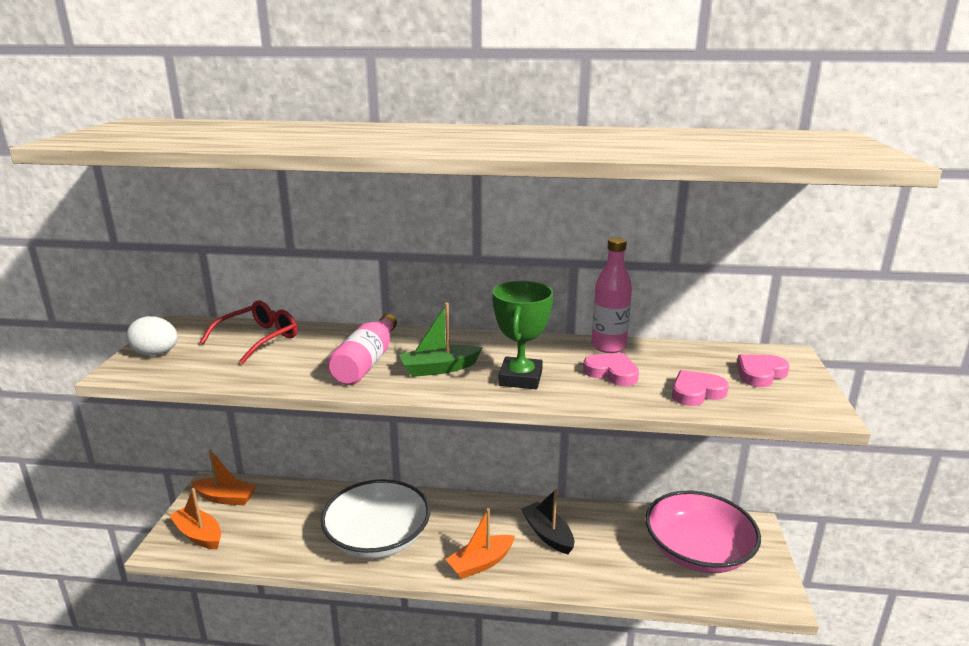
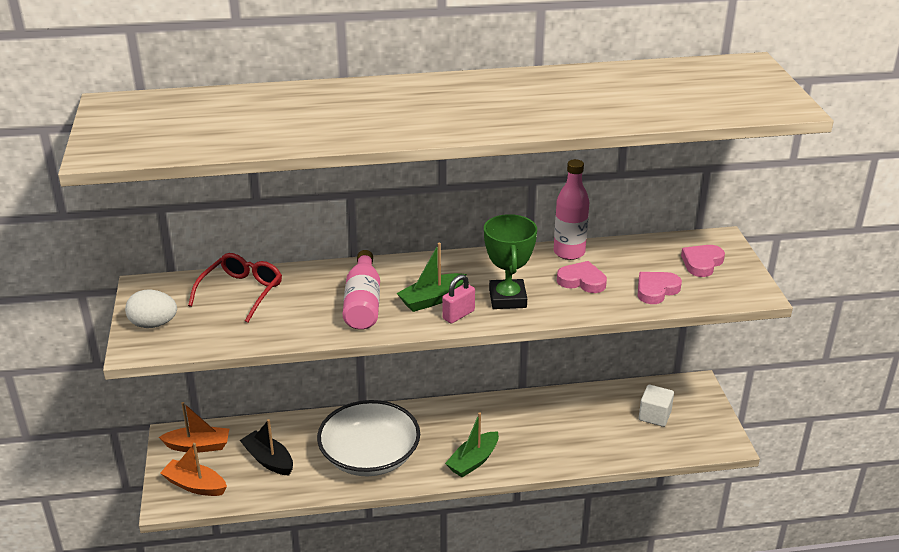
camera: 15 degrees left, 10 degrees up
orange boat [445,508,515,579] -> green boat [445,412,499,478]
black boat [521,489,574,554] -> black boat moved to [240,419,293,476]
pink bowl [645,491,761,573] -> white cube [639,384,674,427]
none -> pink padlock [442,274,475,323]

